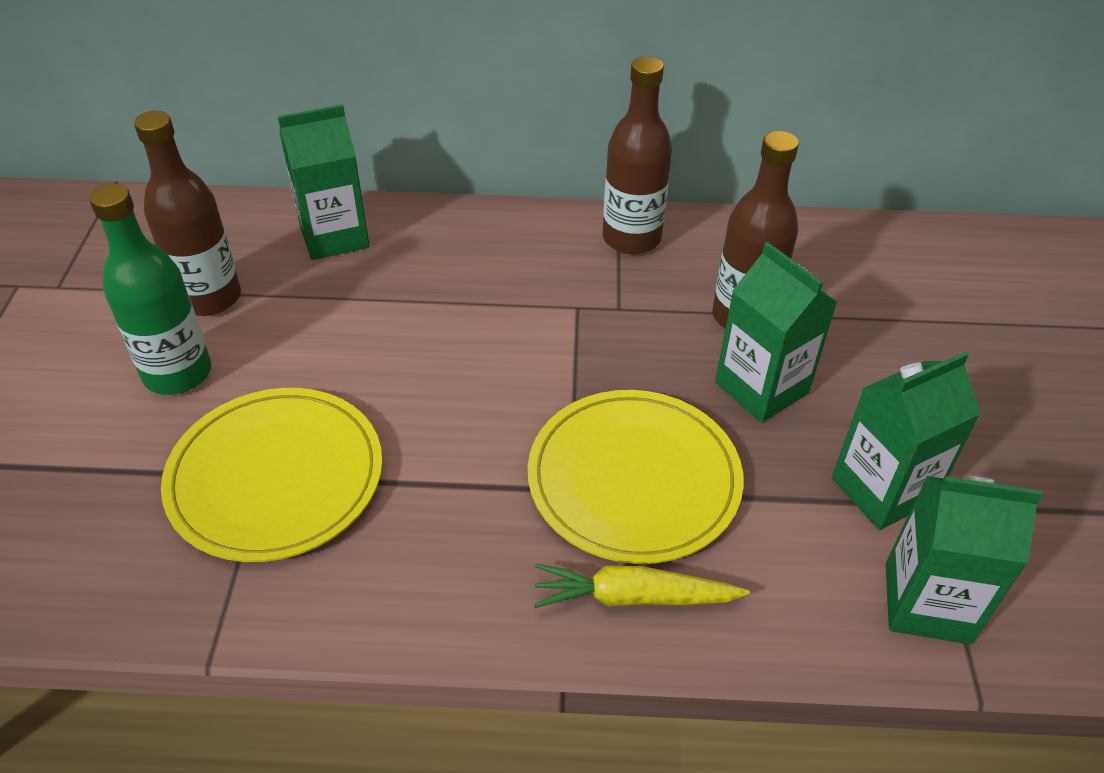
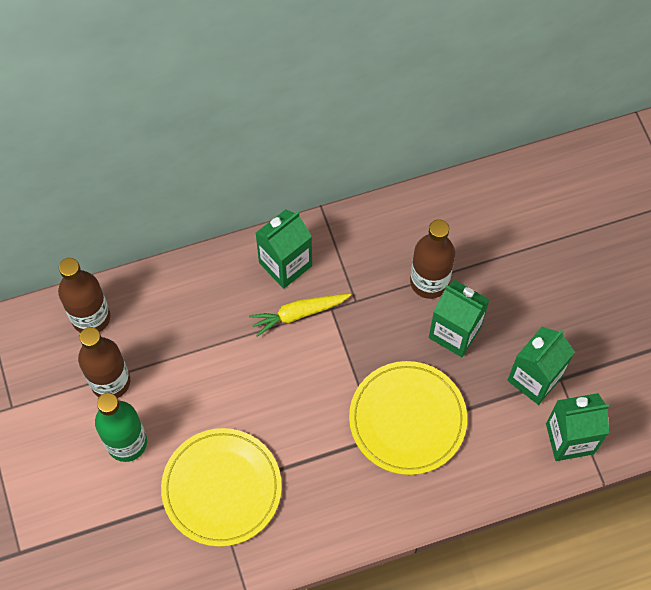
camera: 20 degrees left, 20 degrees up
green carton [278,104,370,260] -> green carton moved to [256,209,312,289]
yellow carrot [534,564,750,608] -> yellow carrot moved to [249,294,351,337]
brown bottle [603,56,672,254] -> brown bottle moved to [58,258,110,333]

